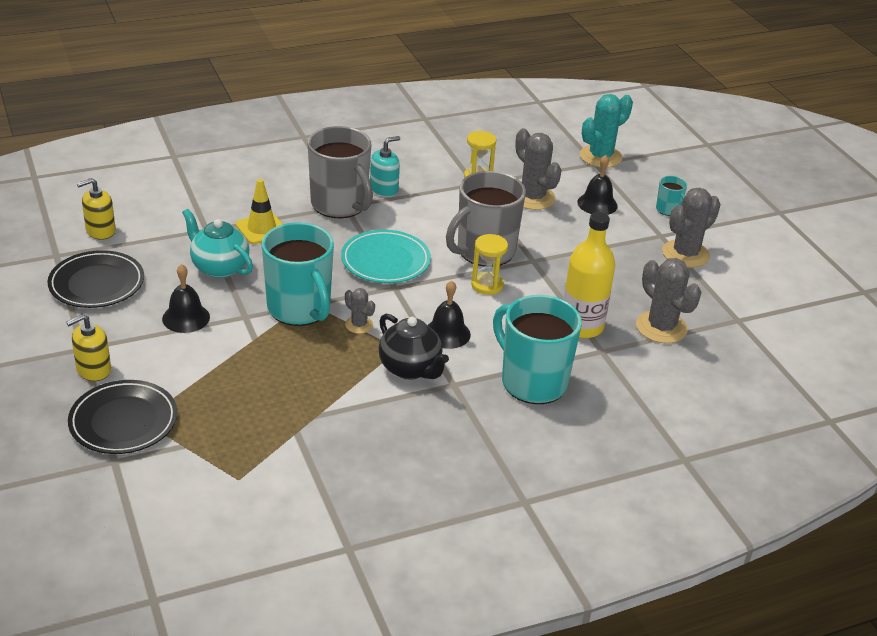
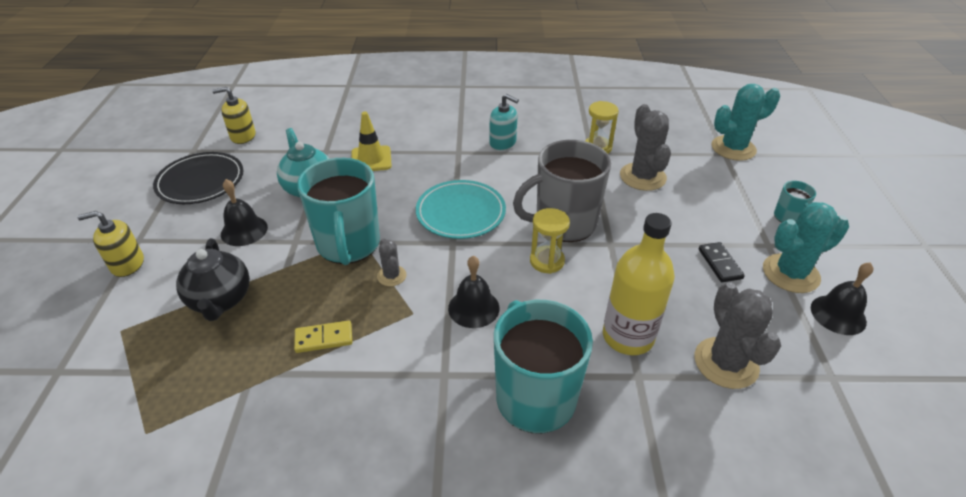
camera: 25 degrees right, 5 degrees up
black plate [68,380,177,454] -> none
grey mug [307,126,373,218] -> none
turquoise soap dispenser [370,136,400,197] -> turquoise soap dispenser turned 45 degrees clockwise [489,94,519,150]
black teapot [379,314,449,379] -> black teapot moved to [176,238,250,321]
black bell [577,155,618,215] -> black bell moved to [811,262,874,335]
grey cactus [662,187,721,268] -> turquoise cactus [763,202,849,293]
none -> yellow domino [294,320,352,353]
none -> black domino [699,242,745,282]

